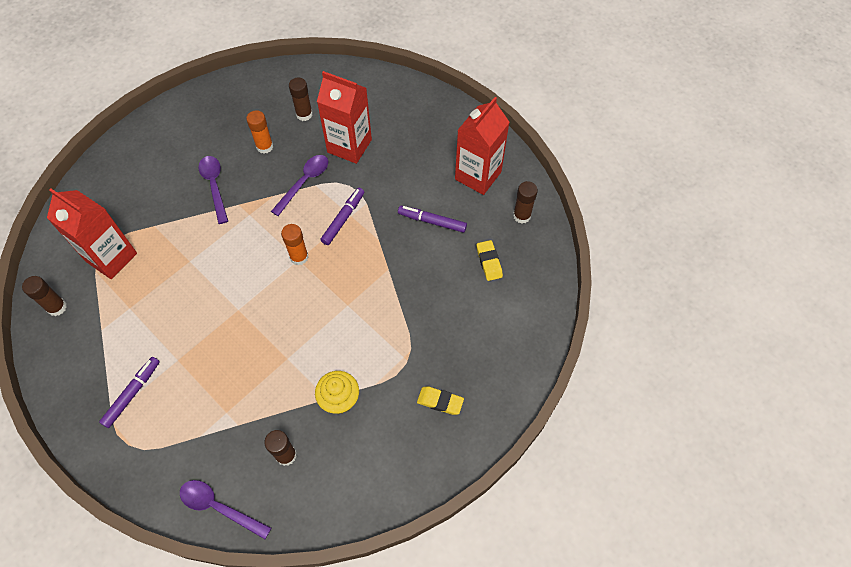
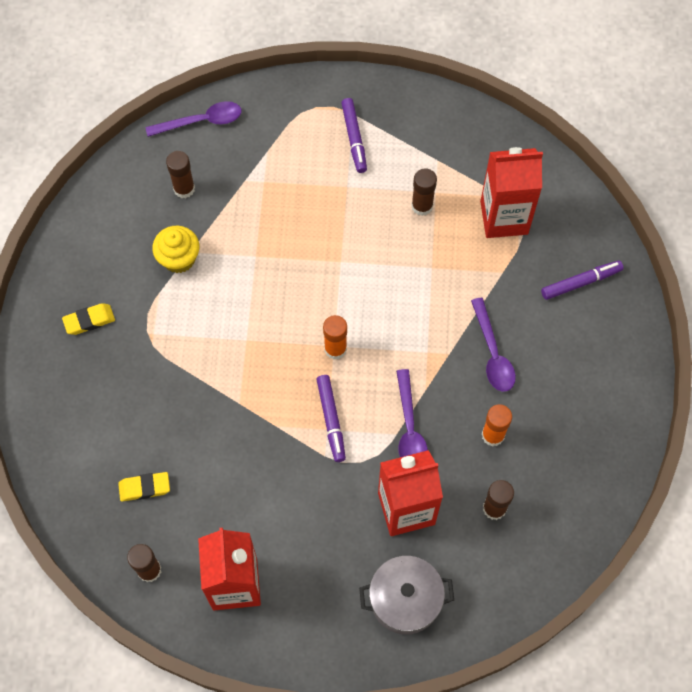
camera: 140 degrees right, 5 degrees up
brown glue stick [22,276,67,316] -> brown glue stick moved to [411,168,437,216]
purple spoon [198,156,228,224] -> purple spoon turned 45 degrees clockwise [471,298,516,392]
purple marker [398,206,467,233] -> purple marker moved to [541,260,624,300]
yellow eraser [477,240,503,281] -> yellow eraser turned 45 degrees counterclockwise [118,472,170,502]
none -> grey pot [359,556,454,635]

